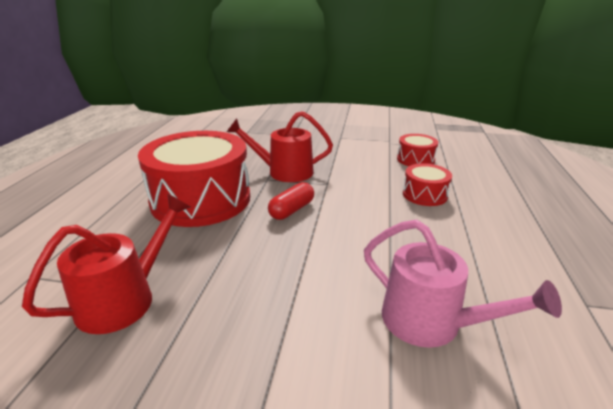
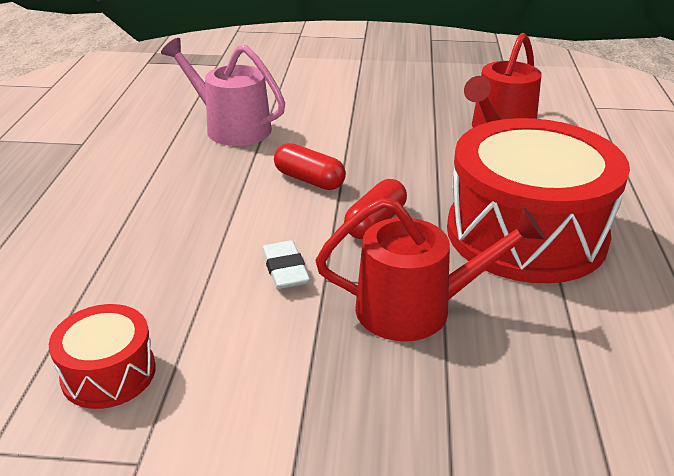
camera: 175 degrees right, 5 degrees up
red drum [403,163,452,206] -> none
none -> white eraser [262,241,310,289]
none -> red capsule [274,143,346,190]

